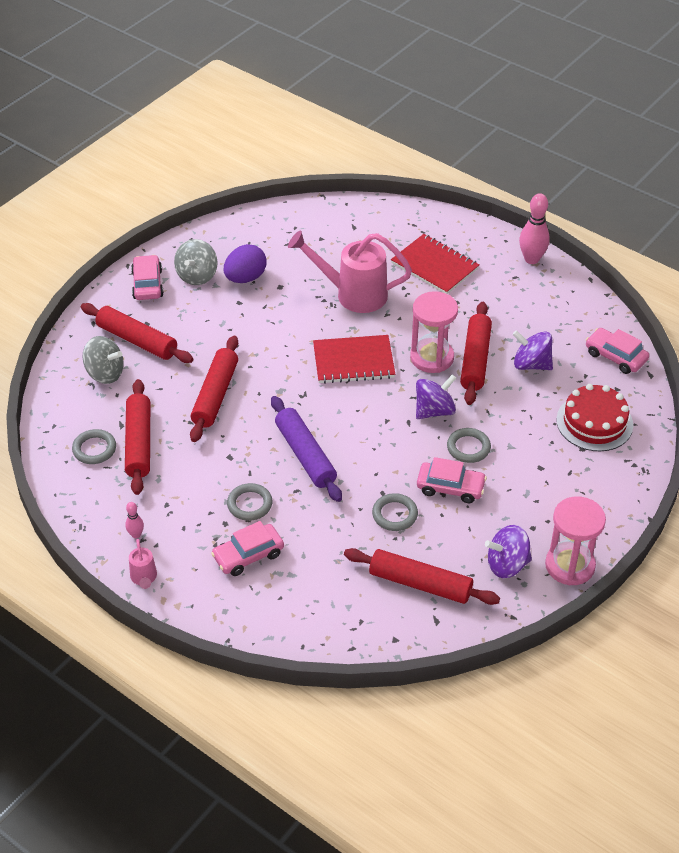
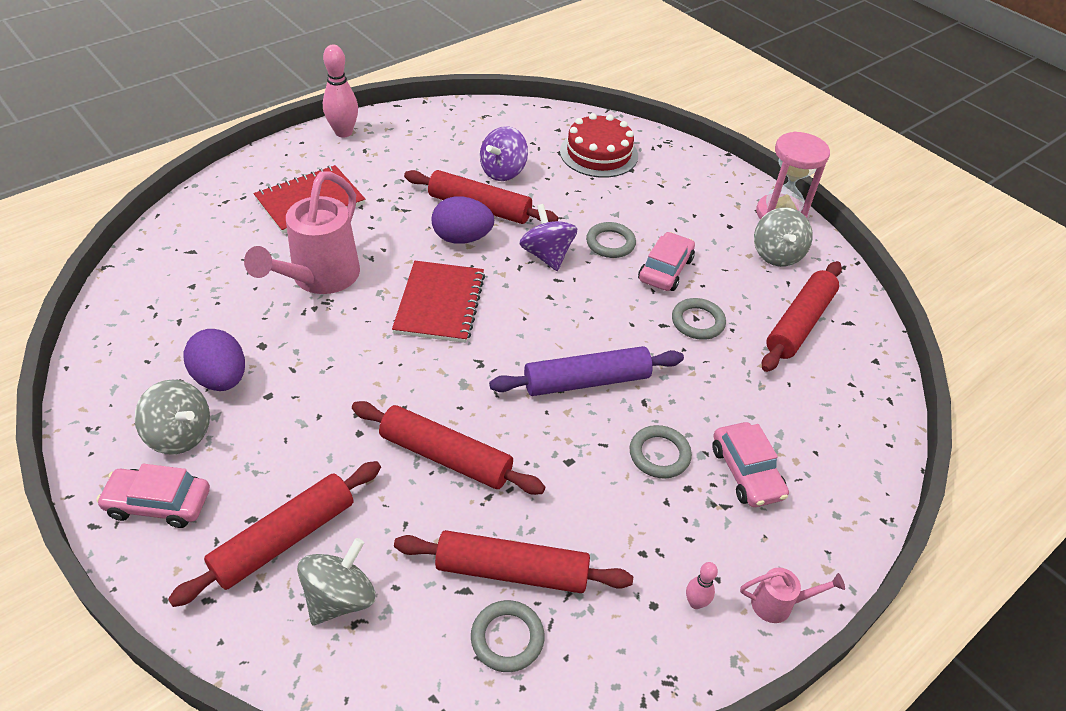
camera: 80 degrees left, 0 degrees up
pink hourglass [410,291,458,373] -> purple egg [432,196,494,244]
purple spinning top [485,525,532,578] -> grey spinning top [754,207,813,267]
pink car [586,328,649,374] -> none

